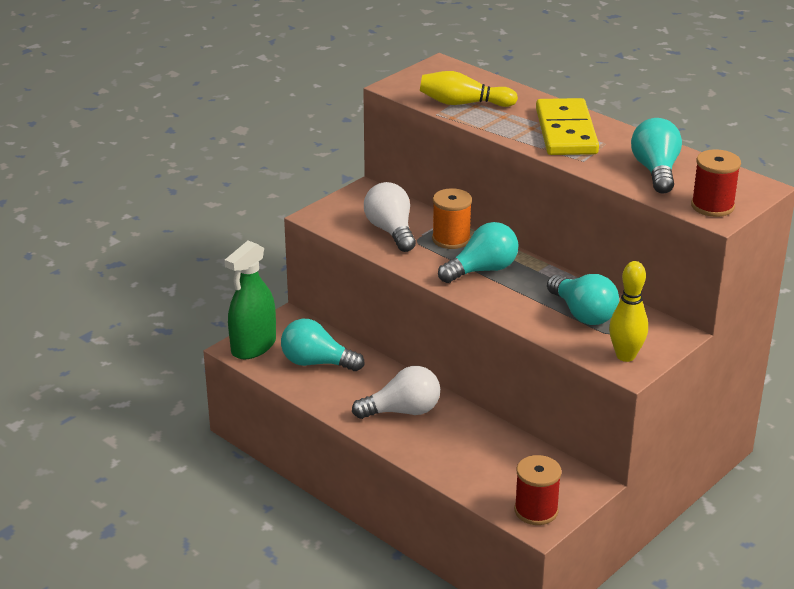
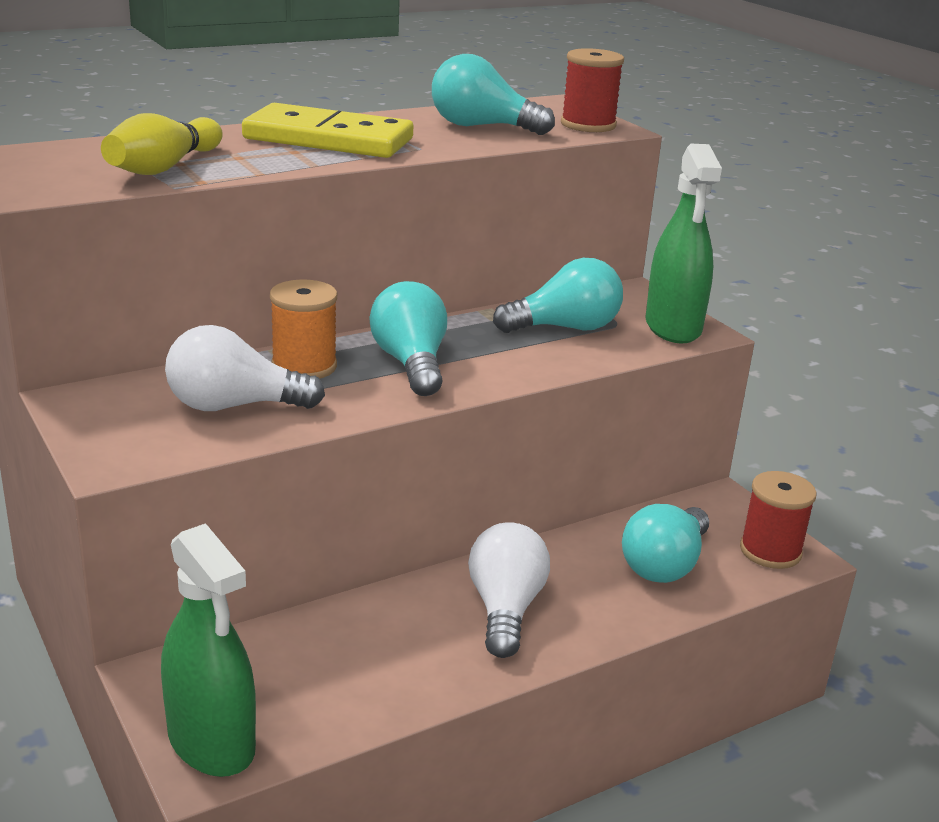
camera: 75 degrees left, 5 degrees down
turquoise light bulb [281,319,364,371] -> turquoise light bulb moved to [622,504,709,583]
yellow bowling pin [609,261,648,362] -> green spray bottle [645,144,722,343]

